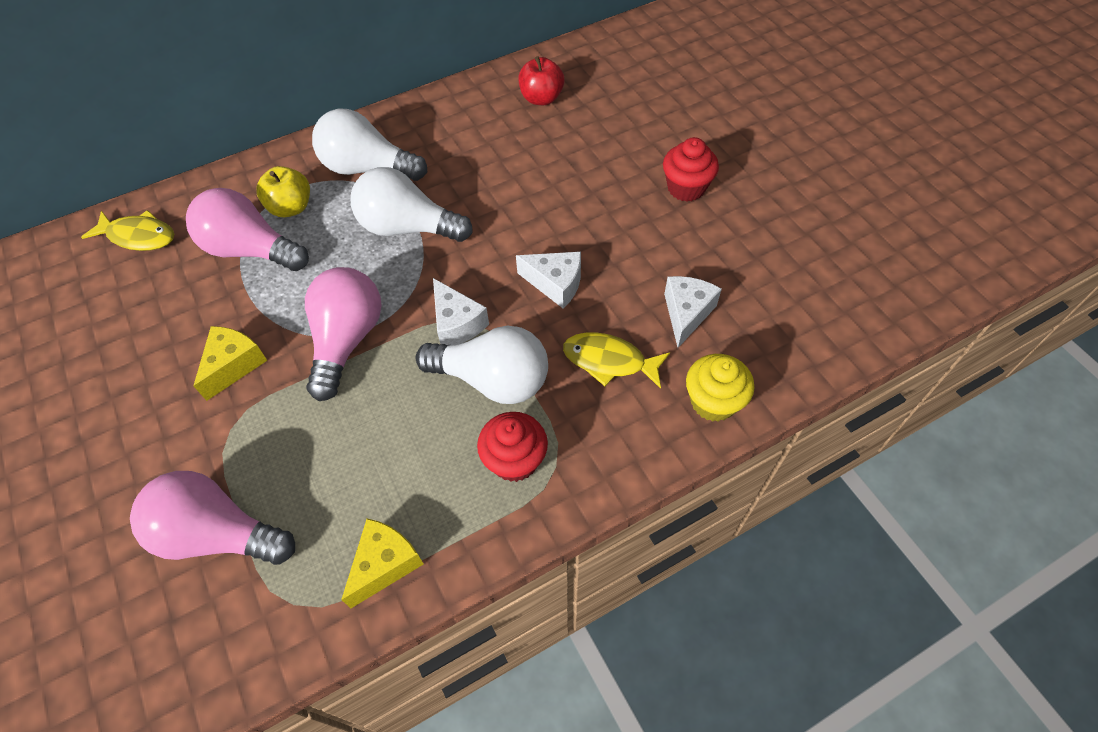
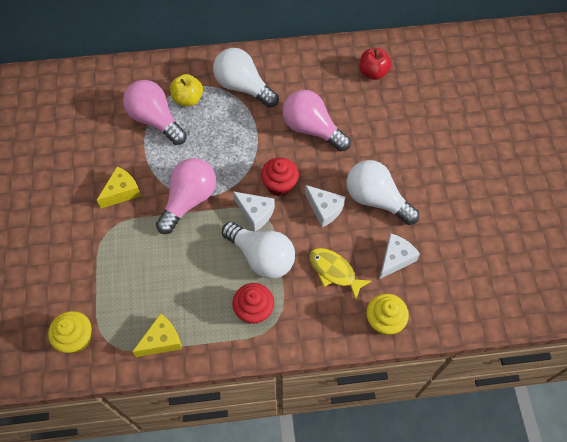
camera: 20 degrees right, 5 degrees up
yellow fish [81,210,174,251] -> none
pink light bulb [130,471,295,565] -> pink light bulb moved to [283,90,351,151]
white light bulb [350,167,473,242] -> white light bulb moved to [347,160,419,225]
white cheese [433,278,489,345] -> white cheese turned 45 degrees counterclockwise [233,191,275,231]
red cupcake [663,137,719,202] -> red cupcake moved to [261,157,299,196]
none -> yellow cupcake [48,311,92,353]

